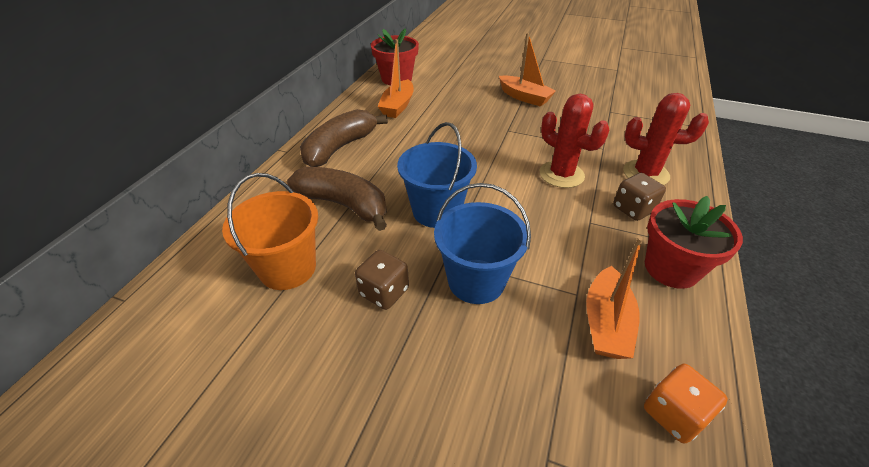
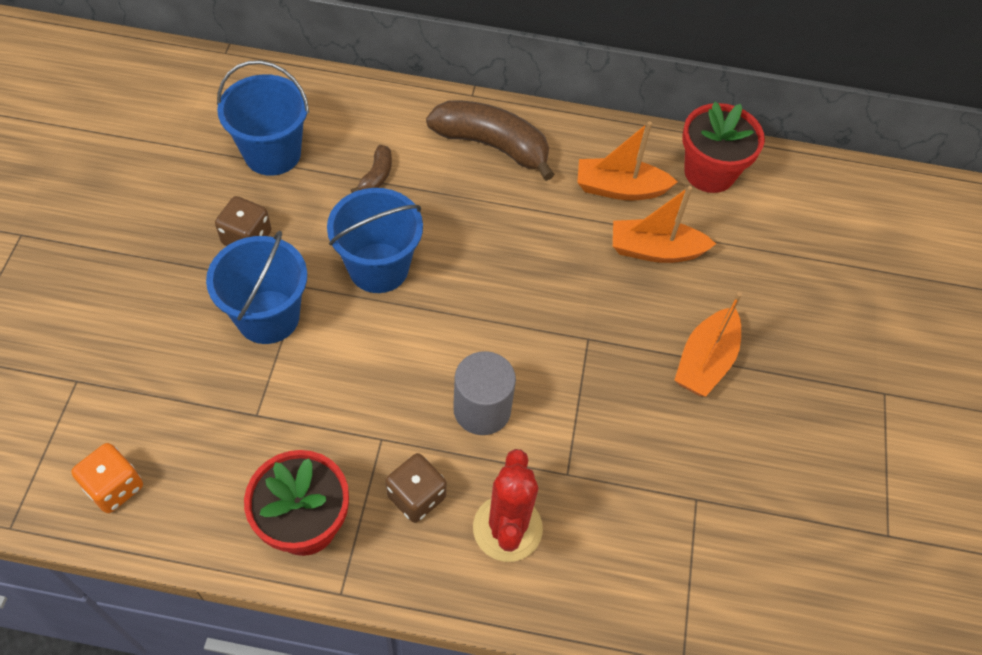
camera: 75 degrees right, 15 degrees up
orange bucket [222,173,318,290] -> blue bucket [217,60,309,176]
brown banana [287,166,387,231] -> brown banana [351,145,392,193], size x0.46
red cactus [540,94,609,188] -> grey cylinder [453,351,516,435]
orange boat [586,237,644,359] -> orange boat moved to [613,186,716,263]

